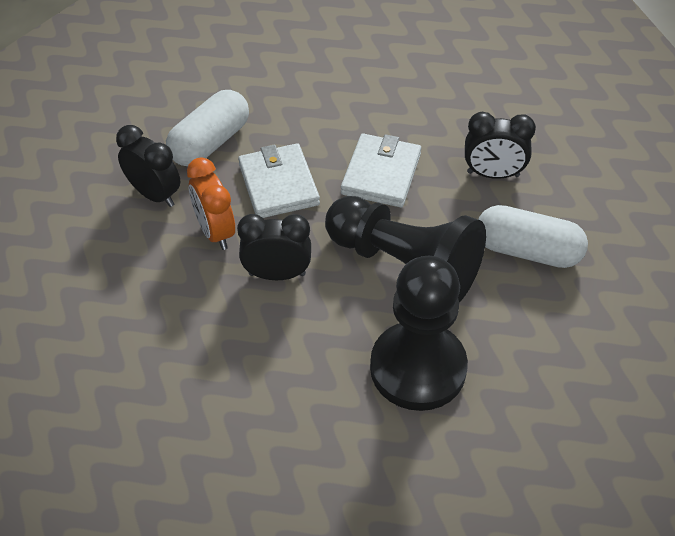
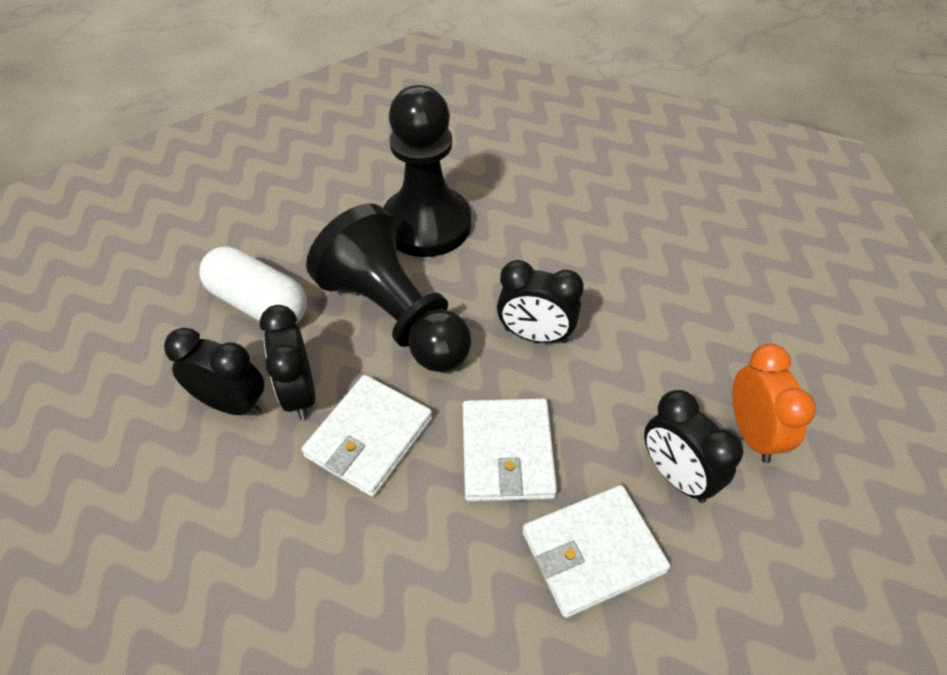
camera: 165 degrees left, 0 degrees up
white capsule [166,90,249,166] -> white wallet [522,485,670,618]
orange clock [187,157,235,250] -> orange clock moved to [732,344,816,463]
none -> black clock [259,305,315,420]

